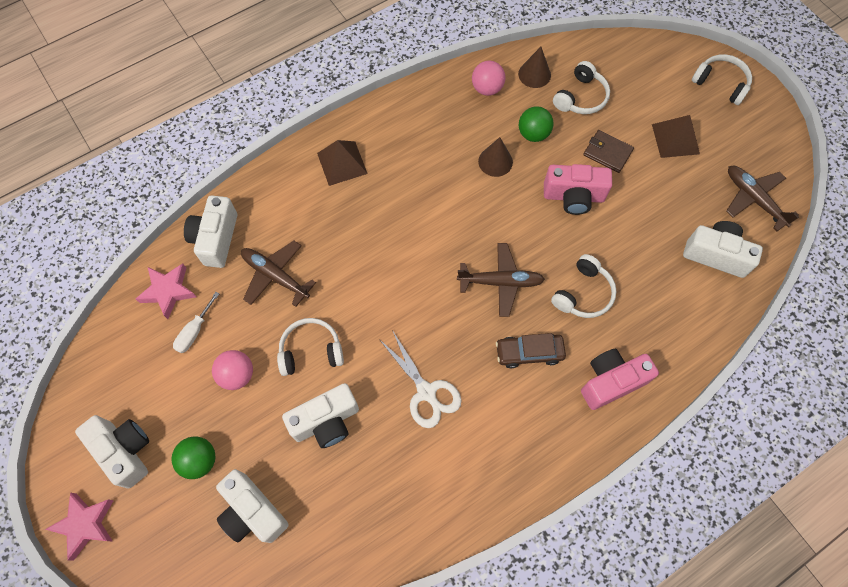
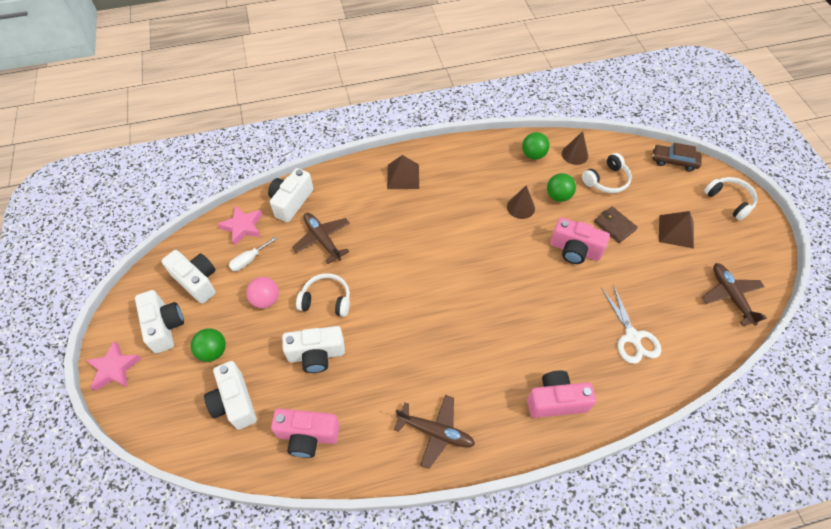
camera: 20 degrees right, 10 degrees down
white scissors [379,330,461,428] -> white scissors moved to [601,284,661,364]
brown plane [457,243,545,317] -> brown plane moved to [394,395,475,469]
pink ball [472,61,506,96] -> green ball [522,132,550,160]
brown car [496,333,566,368] -> brown car moved to [653,143,702,171]
white headphones [551,254,617,318] -> none
white camera [683,221,763,278] -> white camera moved to [161,250,216,304]
none -> pink camera [271,408,340,458]

